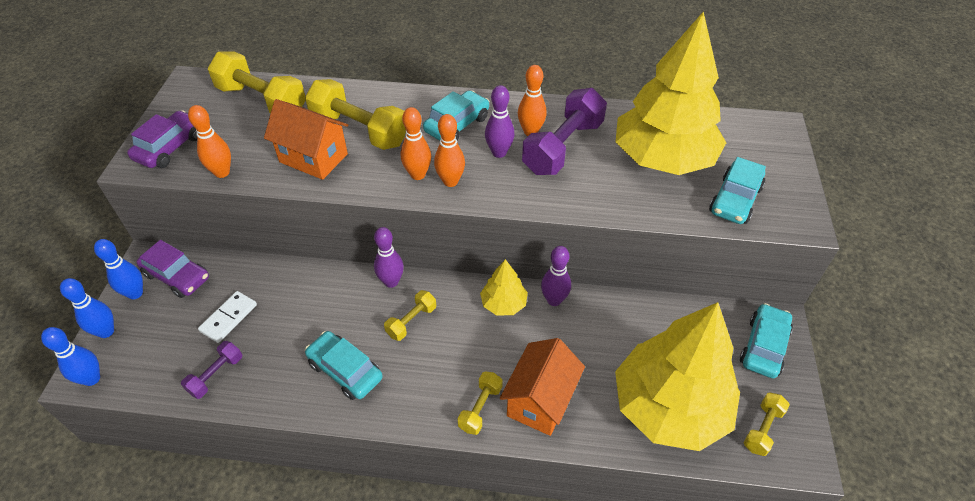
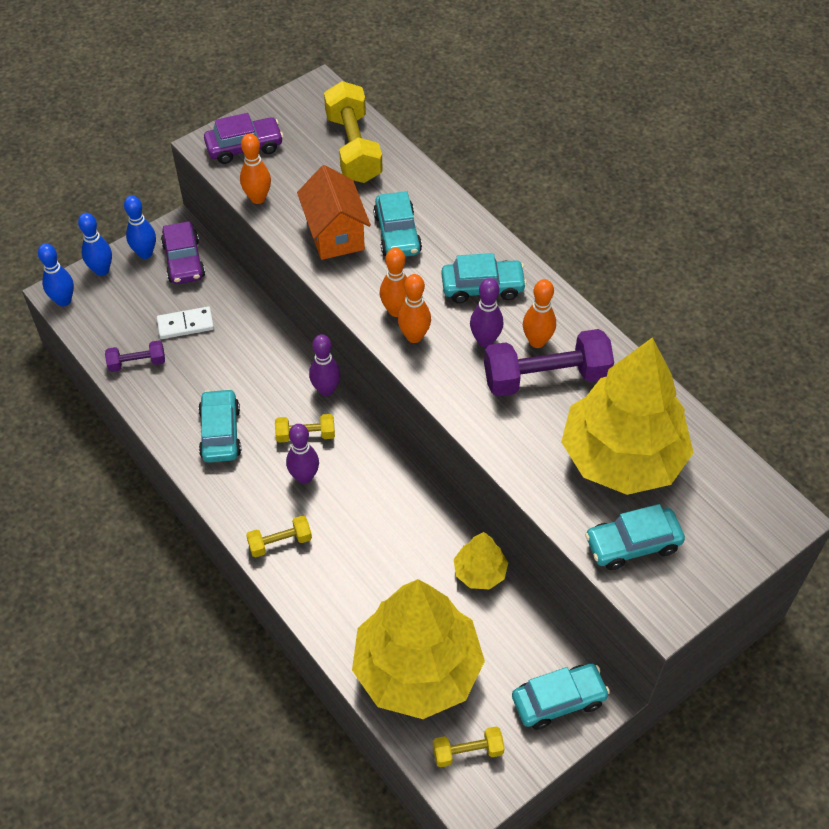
camera: 45 degrees right, 5 degrees up
yellow dumbbell [305,79,406,150] -> turquoise car [373,191,422,257]
yellow tree [480,259,528,315] -> yellow tree moved to [454,532,508,589]
orange house [500,338,585,436] -> none
purple bowling pin [541,246,571,306] -> purple bowling pin moved to [286,424,319,484]

